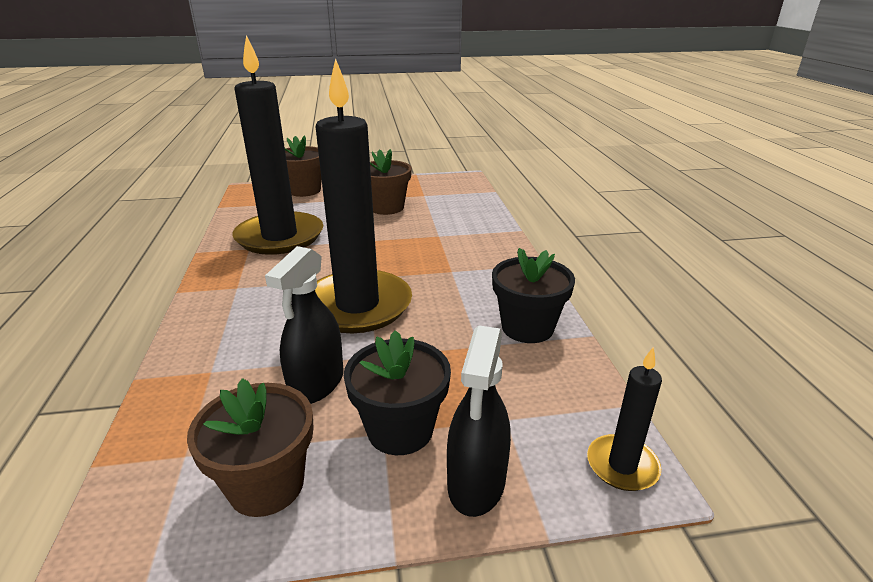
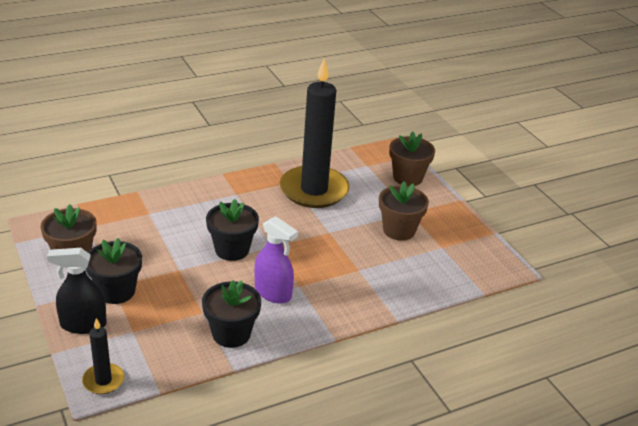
camera: 70 degrees right, 5 degrees up
black spray bottle [265,246,344,404] -> none
black candle [315,58,412,333] -> black flower pot [206,199,259,261]
none -> purple spray bottle [254,216,298,304]

